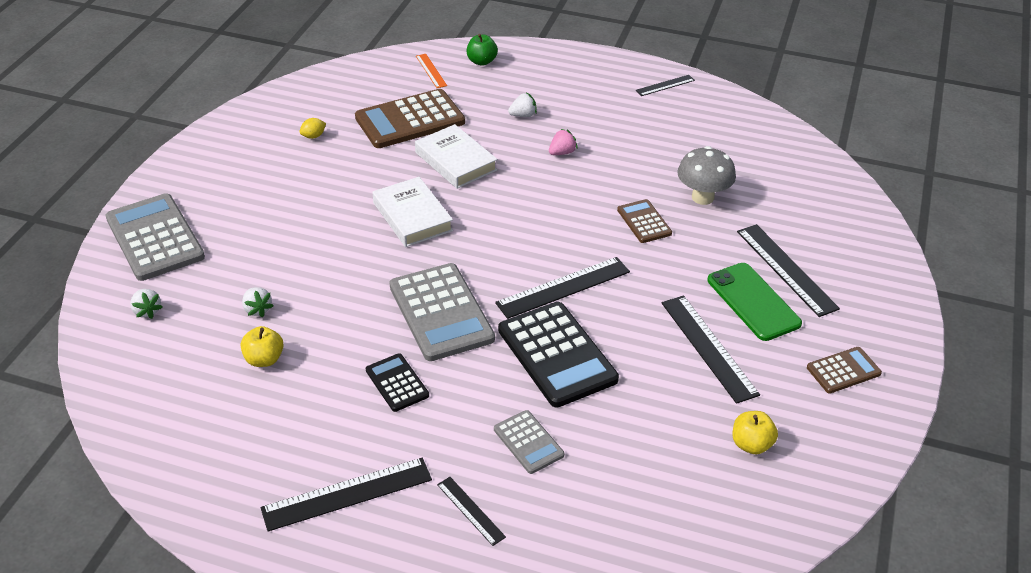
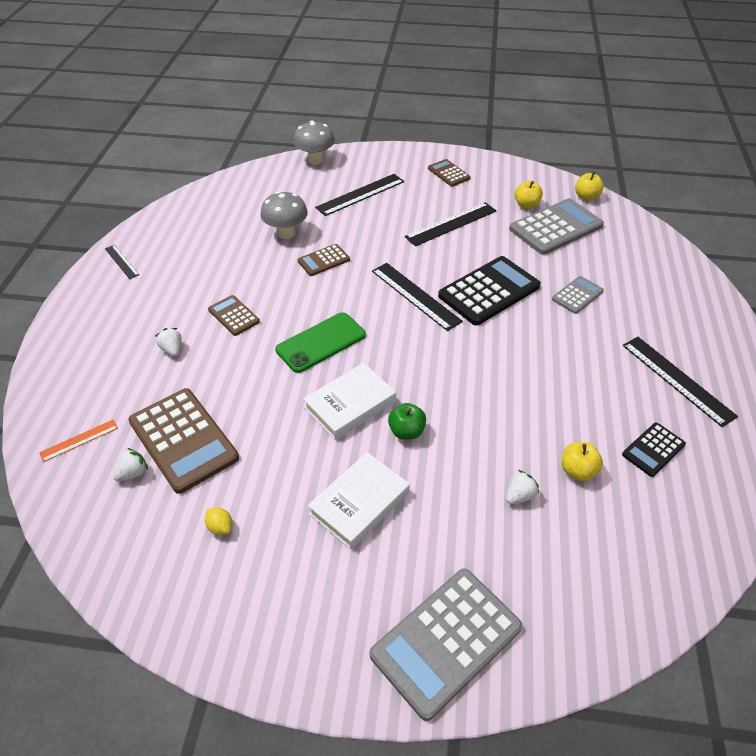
camera: 100 degrees left, 5 degrees up
white strawberry [130,289,163,319] -> white strawberry moved to [112,448,148,481]
black calculator [366,353,429,412] -> black calculator moved to [622,423,686,477]
grey calculator [389,263,495,361] -> grey calculator moved to [509,198,604,255]
white book [415,124,497,189] -> white book moved to [308,452,410,549]
black ruler [437,477,506,546] -> none
green apple [467,34,498,66] -> green apple moved to [388,403,426,440]
pink strawberry [549,129,578,155] -> brown calculator [208,295,260,336]
green phone [707,263,802,341] -> green phone moved to [275,312,366,373]
none -> grey mushroom [293,121,335,165]
none -> yellow apple [575,171,604,201]

